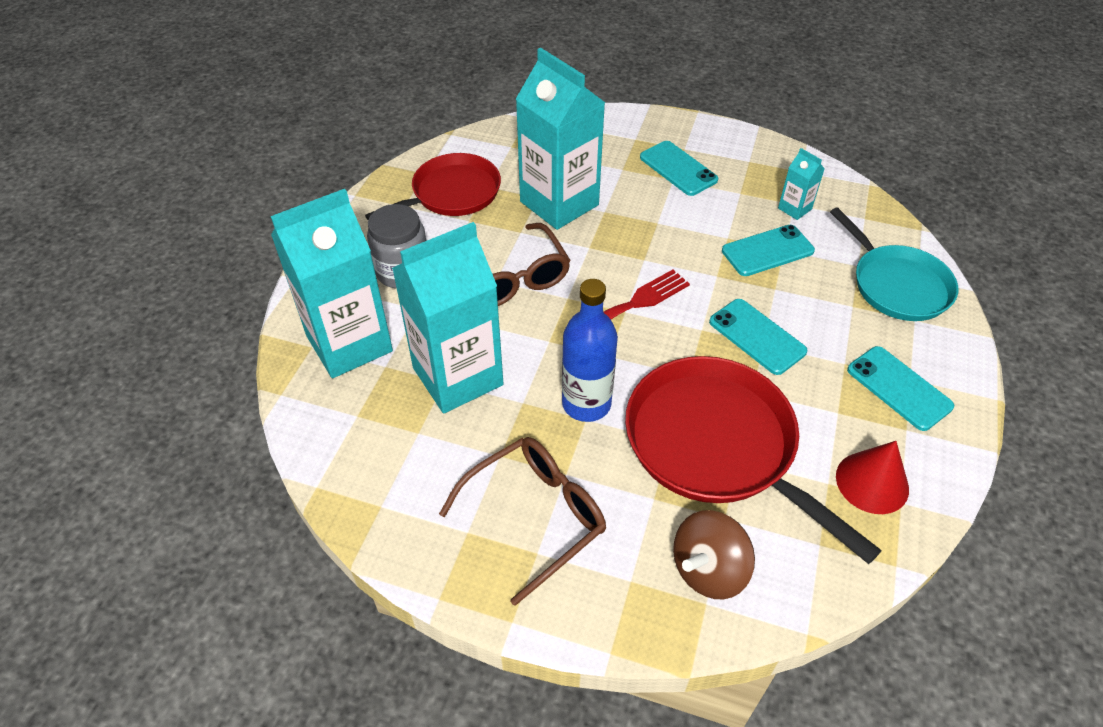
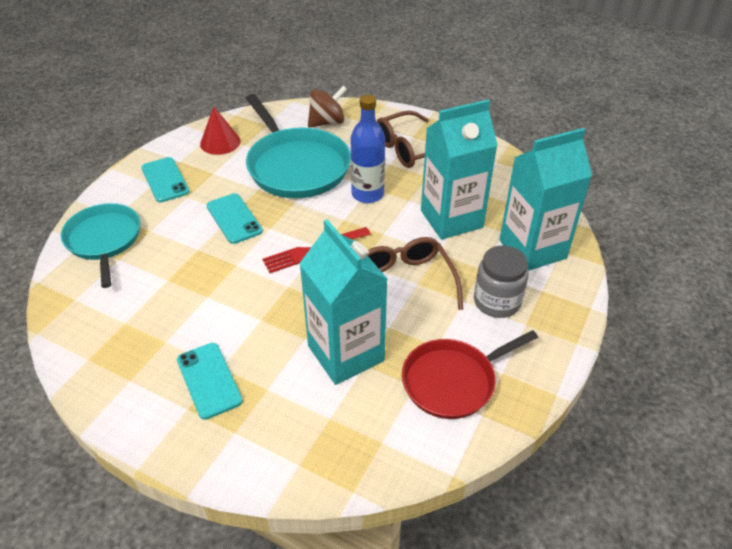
camera: 170 degrees left, 5 degrees down
red pan [625,356,882,564] -> turquoise pan [246,94,351,198]
turquoise phone [722,225,815,276] -> none
turquoise carton [778,148,825,220] -> none

